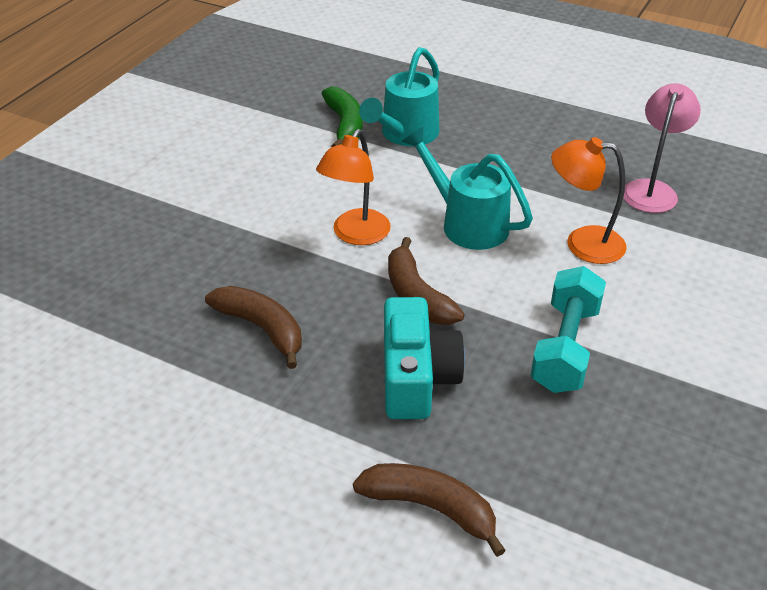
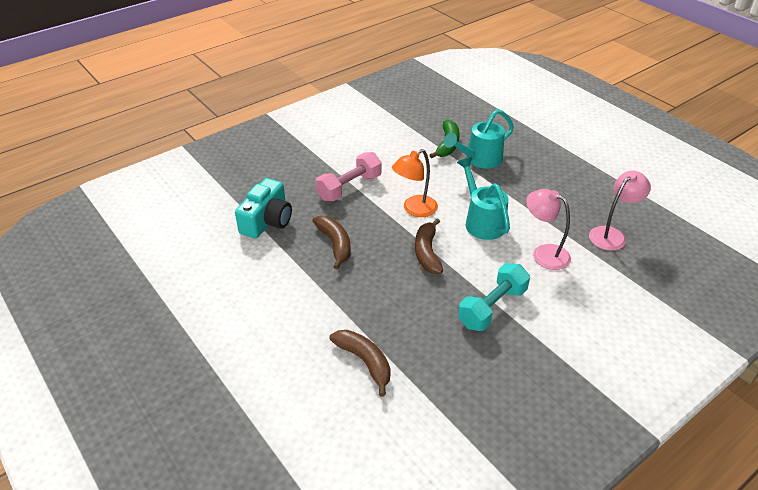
camera: 25 degrees right, 0 degrees up
turquoise camera [384,297,465,419] -> turquoise camera moved to [235,178,292,238]
orange lamp [551,137,627,264] -> pink lamp [526,189,571,270]
none -> pink dumbbell [315,152,382,201]

